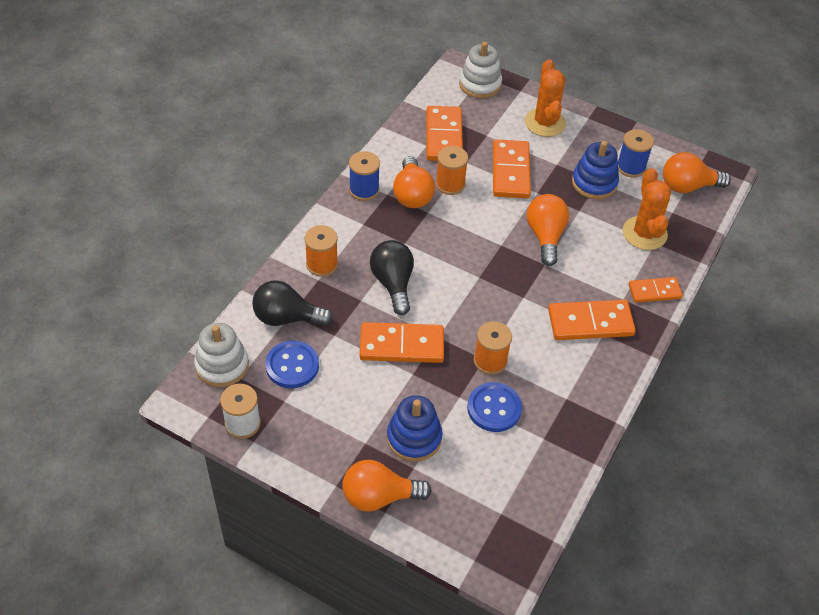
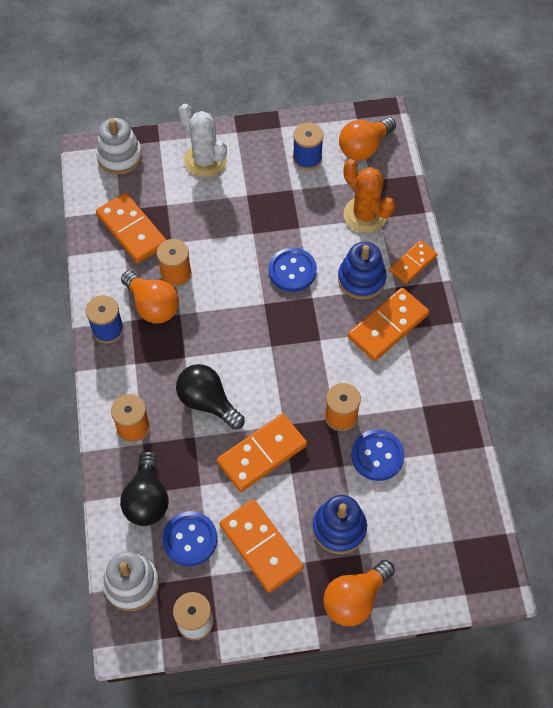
camera: 35 degrees left, 10 degrees up
black light bulb [252,280,333,326] -> black light bulb turned 60 degrees counterclockwise [120,450,169,526]
orange domino [493,139,531,198] -> orange domino moved to [220,499,304,593]
orange cactus [525,59,566,137] -> white cactus [179,104,227,177]
orange light bulb [527,194,569,266] -> blue button [268,248,317,292]
blue stacking toy [572,141,619,200] -> blue stacking toy moved to [338,242,387,300]

